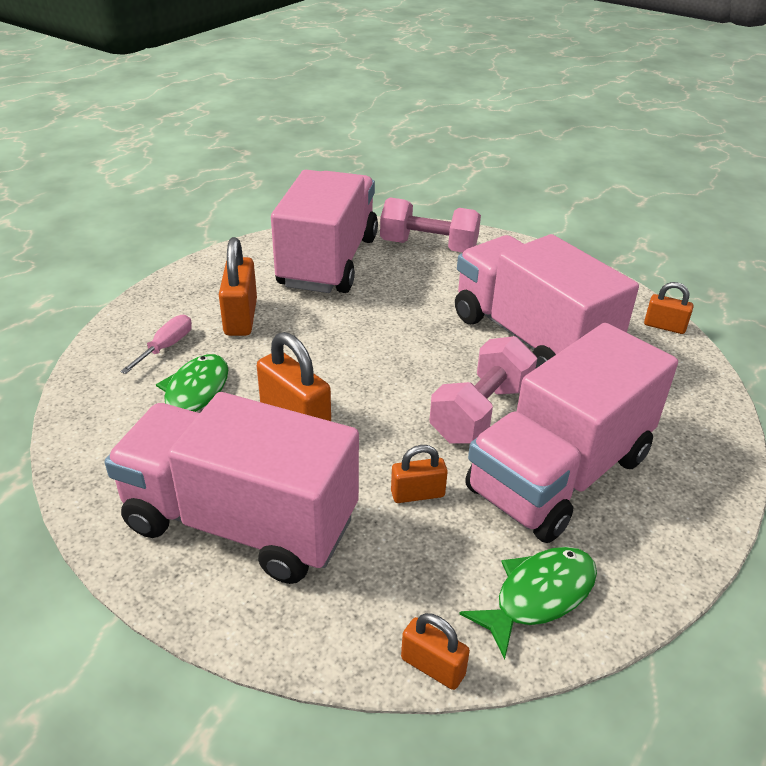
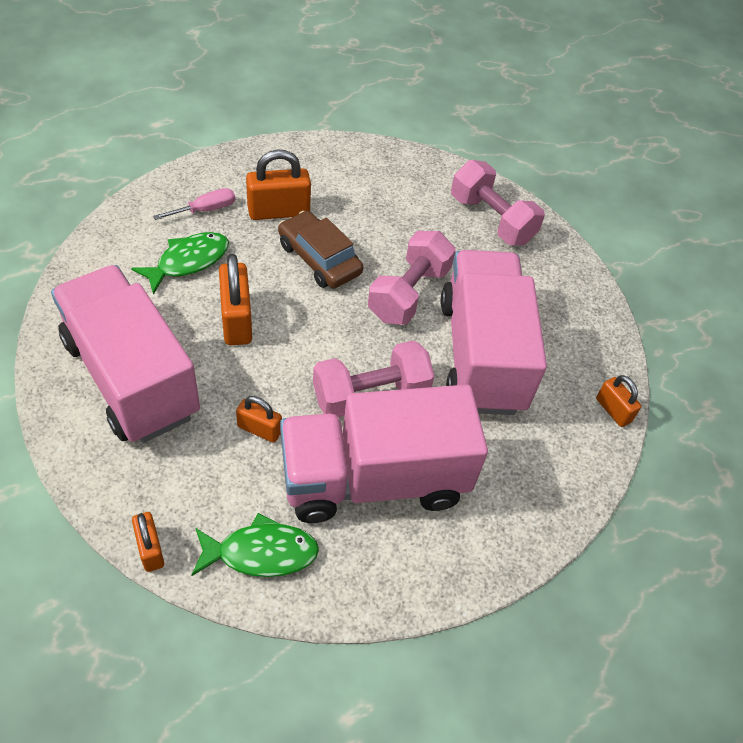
camera: 30 degrees right, 15 degrees up
orange padlock [219,237,257,336] -> orange padlock turned 45 degrees clockwise [246,150,311,220]
pink truck [271,170,378,293] -> none
none -> brown car [278,211,363,288]
none -> pink dumbbell [368,231,456,325]

